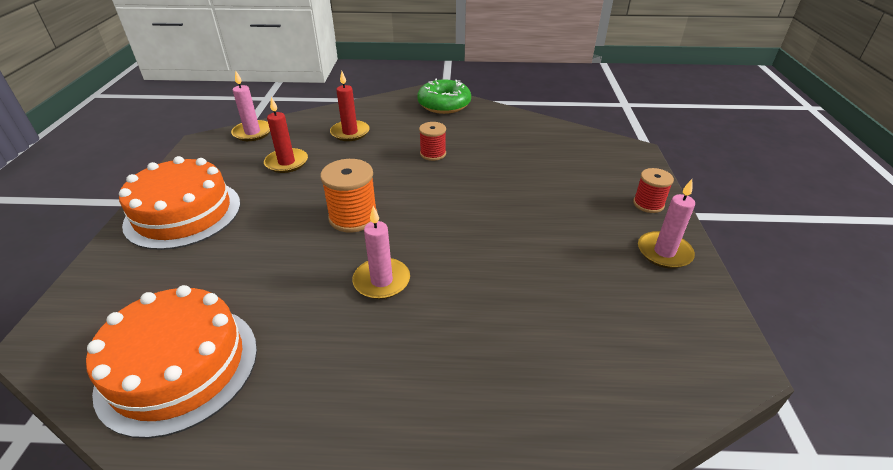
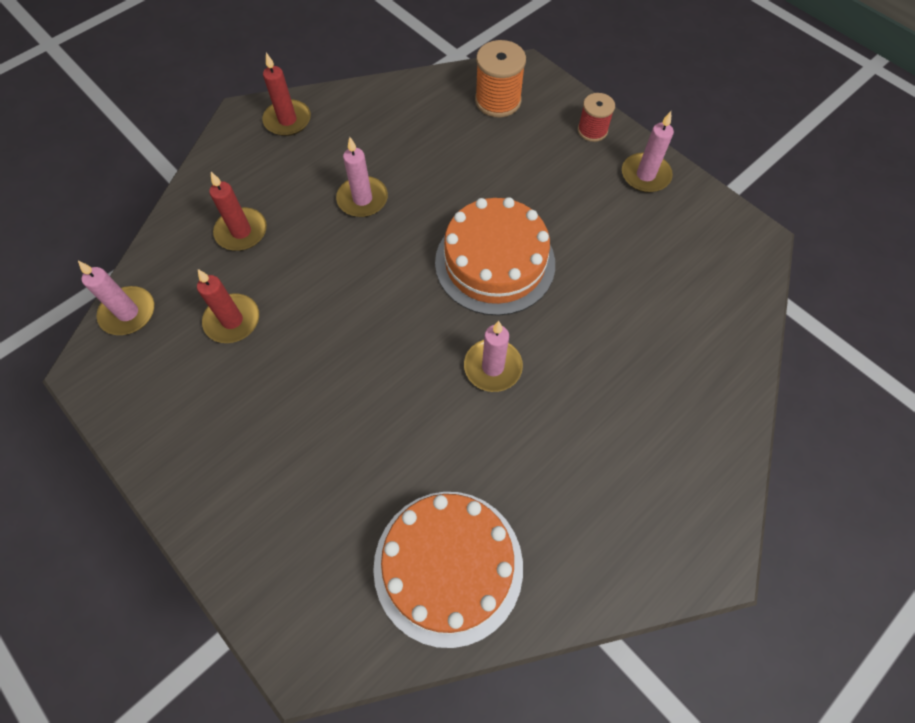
camera: 45 degrees left, 25 degrees up
orange cake [119,156,240,250] -> orange cake moved to [435,197,555,316]
orange spool [320,159,378,233] -> orange spool moved to [475,40,526,117]
green donut [417,78,471,114] -> red candle [262,53,311,136]
red spool [419,122,446,161] -> pink candle [336,137,388,217]

